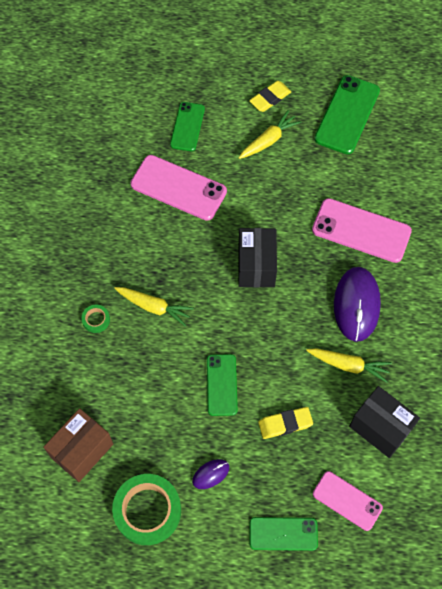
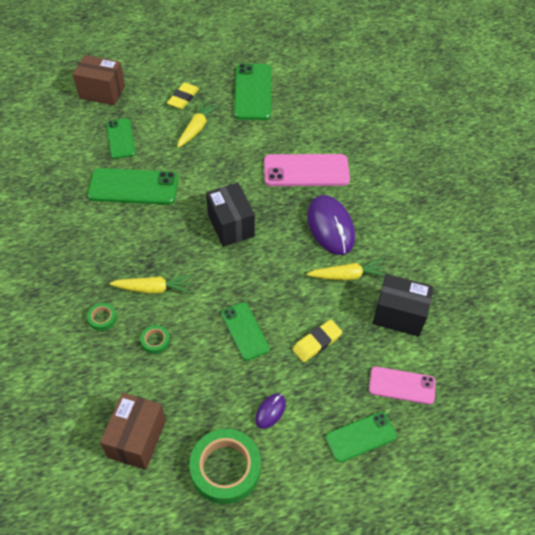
camera: 25 degrees left, 10 degrees down
pink phone [131,155,227,221] -> green phone [88,168,178,205]
none -> brown box [73,55,125,105]
none -> green tape [140,325,170,354]

